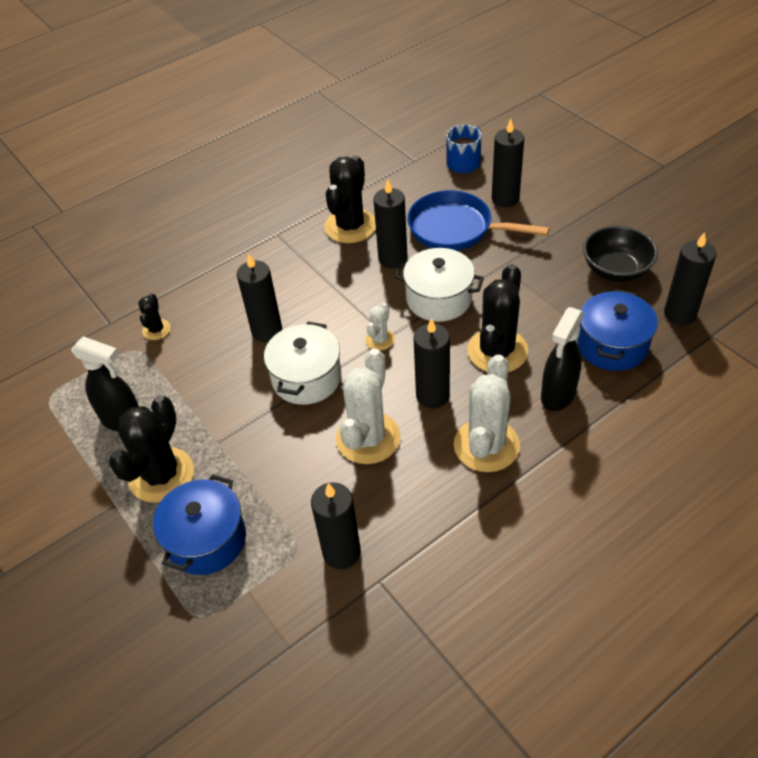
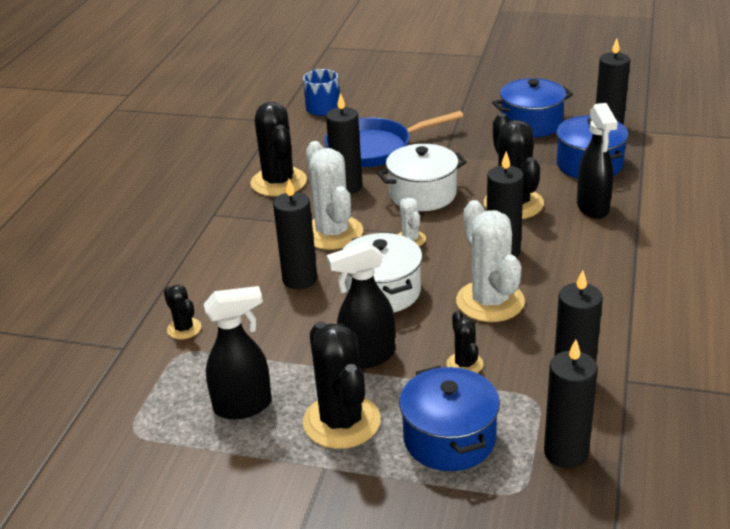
camera: 40 degrees left, 15 degrees down
white cactus [454,354,520,472] -> white cactus moved to [306,141,363,250]
black candle [492,119,524,207] -> black candle moved to [544,340,598,468]
black bowl [583,225,658,282] -> blue pot [492,78,573,137]
none -> black spray bottle [326,242,395,369]
none -> black cactus [447,311,483,373]

